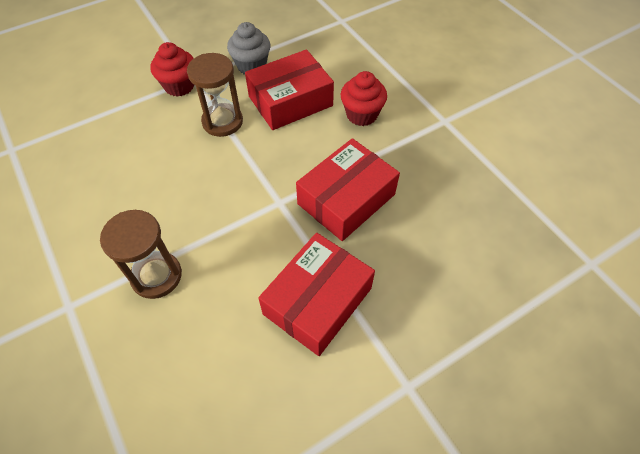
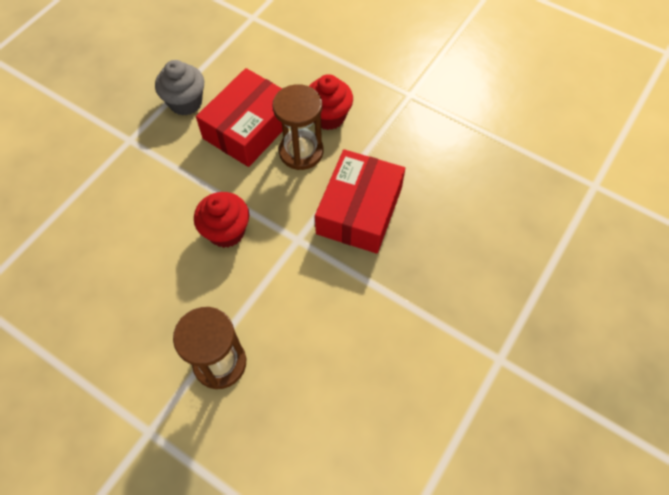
camera: 25 degrees left, 5 degrees up
red cupcake [151,42,194,97] -> red cupcake moved to [194,192,249,248]
brown hourglass [187,53,243,137] -> brown hourglass moved to [273,84,323,170]
red box [258,233,375,356] -> none

